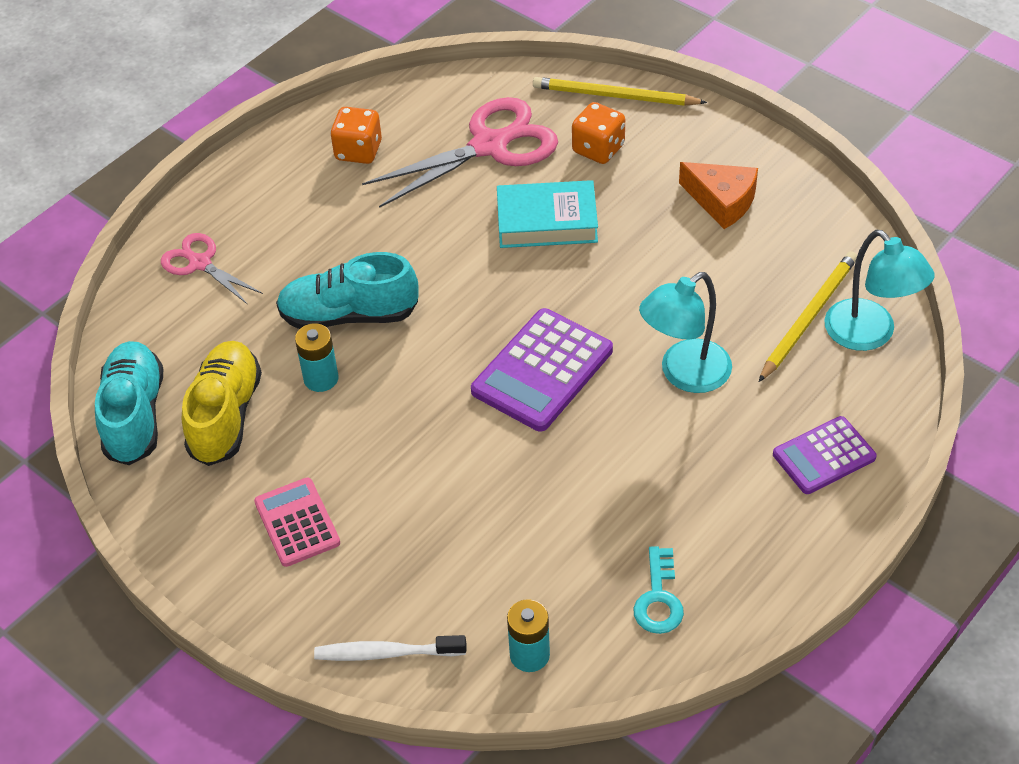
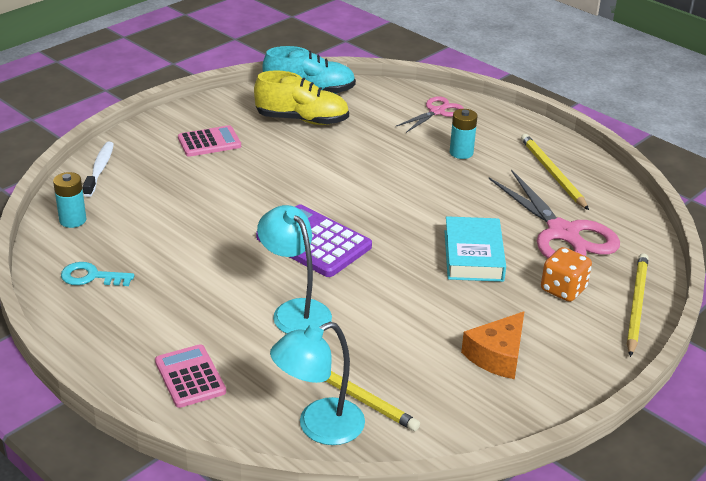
camera: 90 degrees right, 15 degrees down
turquoise shoe [276,252,418,329] -> none
turquoise battery [295,323,339,392] -> turquoise battery moved to [450,109,477,159]
orange dice [330,107,382,164] -> yellow pencil [521,134,589,210]
purple calculator [773,416,877,494] -> pink calculator [155,344,226,408]

